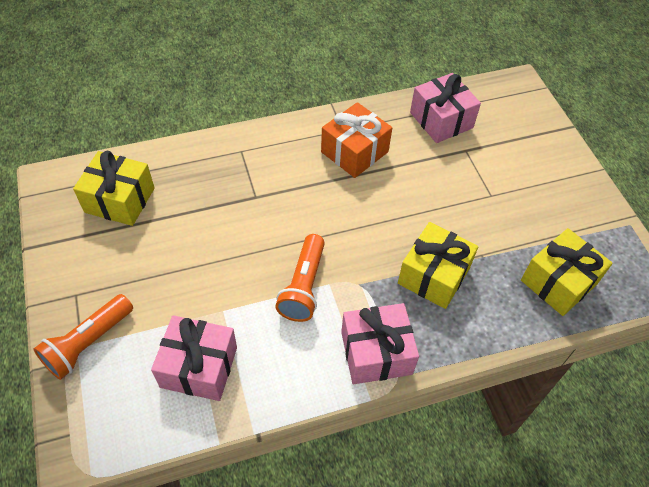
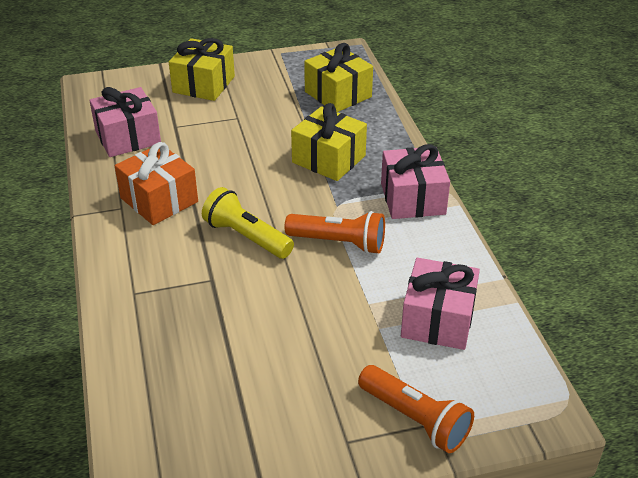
camera: 85 degrees left, 15 degrees down
yellow gift [73,150,155,226] -> yellow gift moved to [169,38,235,101]
none -> yellow flashlight [202,187,294,259]

